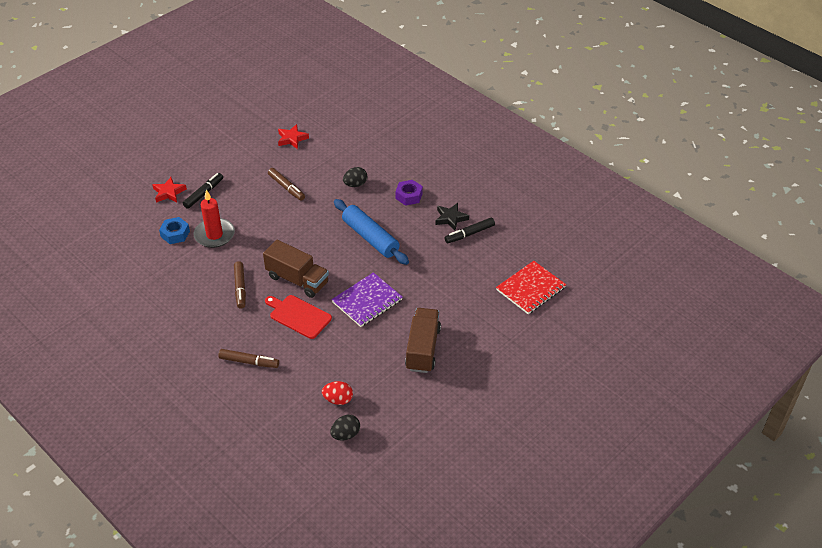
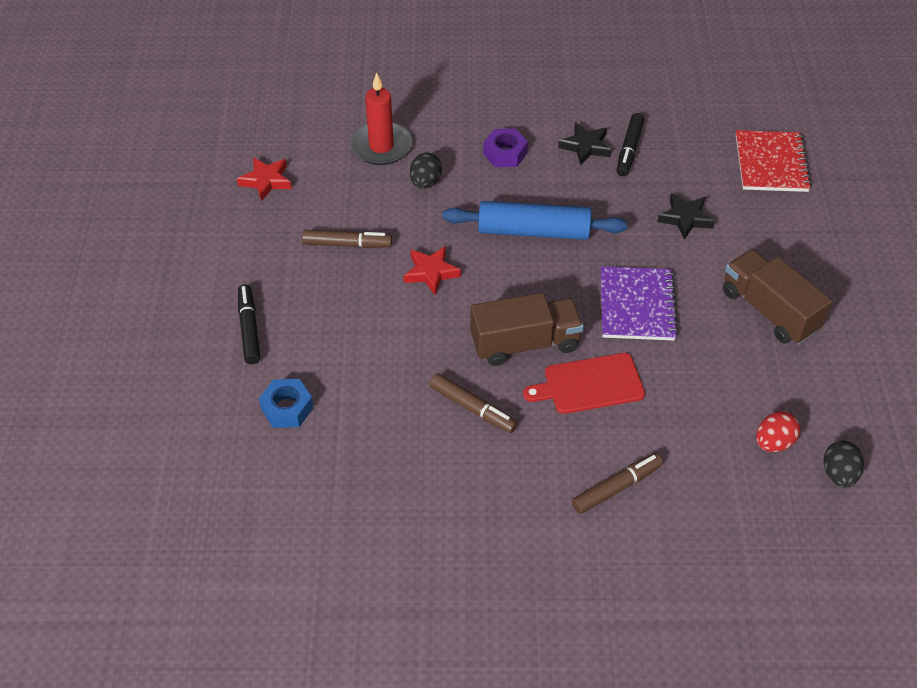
camera: 45 degrees left, 5 degrees up
red star [152,177,187,203] -> red star moved to [403,246,461,295]
red candle [194,190,235,248] -> red candle moved to [350,72,412,165]
none -> black star [657,193,715,240]

